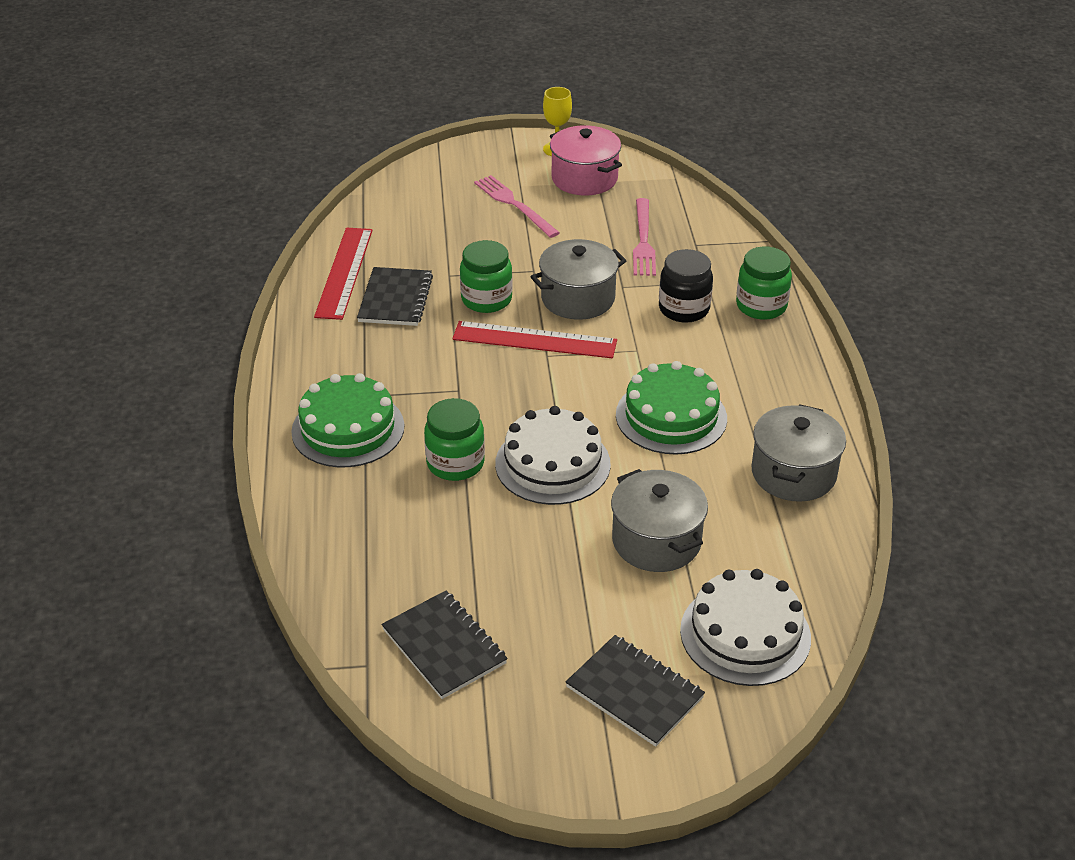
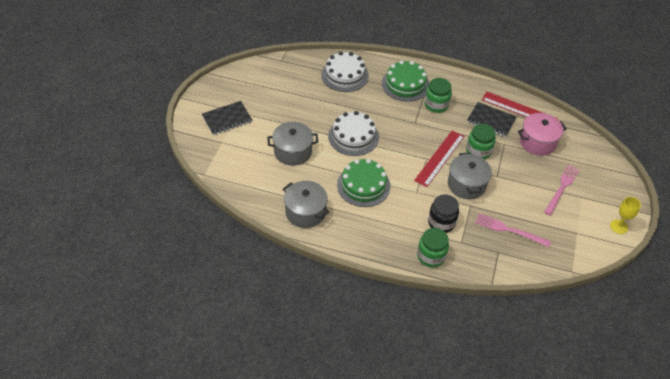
camera: 110 degrees right, 10 degrees up
black notebook [382,591,508,699] -> none
green jar [424,398,485,481] -> green jar moved to [425,78,452,113]
pink fork [474,175,560,238] -> pink fork turned 45 degrees counterclockwise [544,165,580,216]
pink pot [550,125,622,195] -> pink pot moved to [518,113,567,156]
white cake [680,569,811,686] -> white cake moved to [321,51,369,92]

